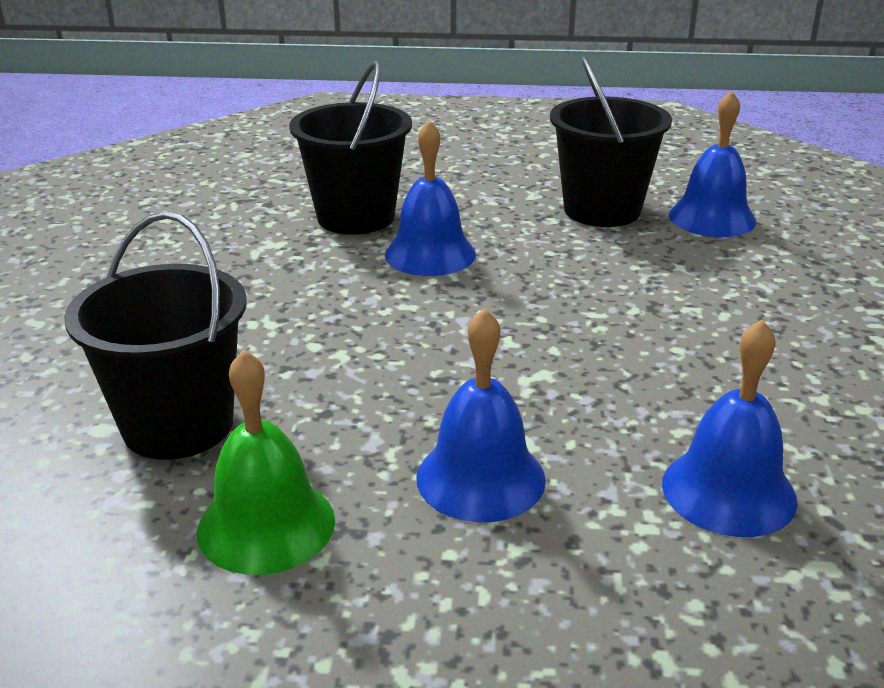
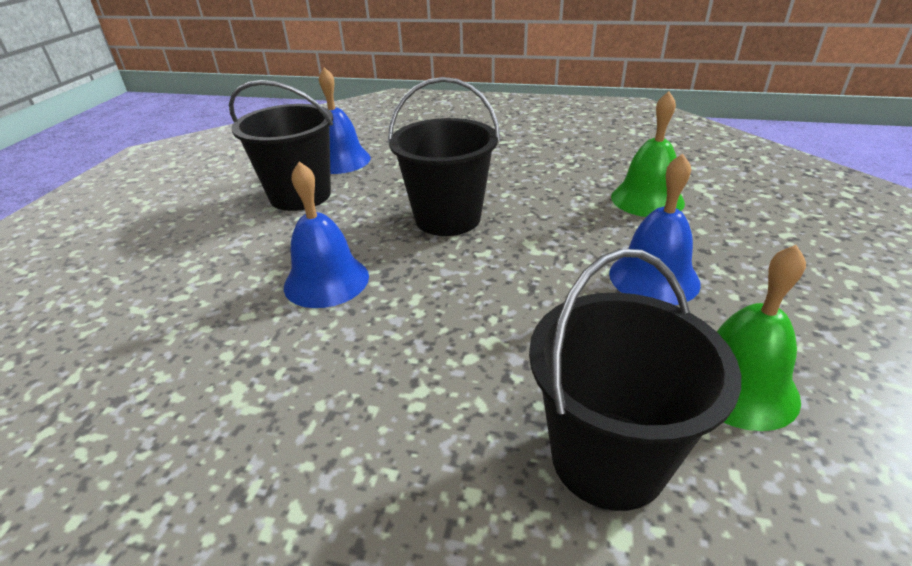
camera: 80 degrees left, 5 degrees up
black bucket [289,61,412,235] -> black bucket moved to [388,77,500,236]
blue bell [662,319,798,537] -> green bell [611,91,685,217]

